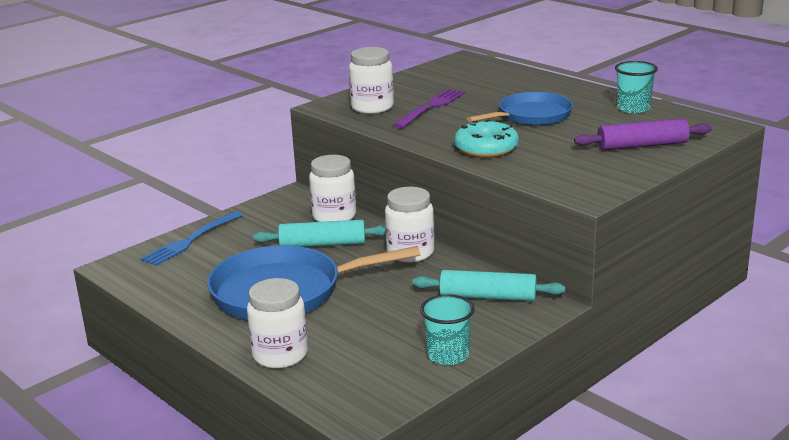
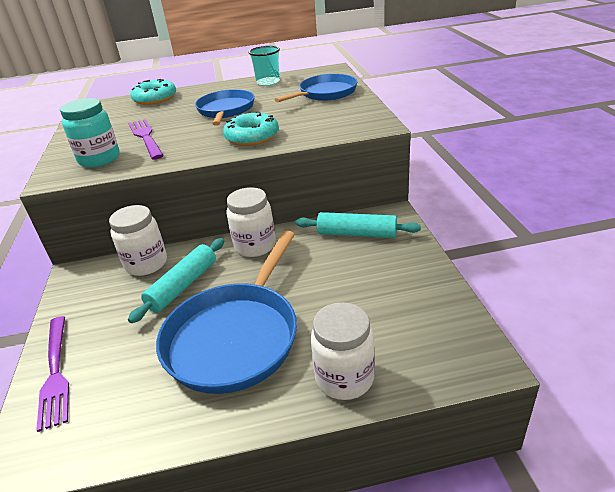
camera: 55 degrees left, 10 degrees up
blue fork [141,211,243,266] -> purple fork [36,316,69,432]
white jar [349,47,394,114] -> turquoise jar [60,98,120,167]
turquoise rolling pin [412,270,565,301] -> turquoise rolling pin turned 60 degrees clockwise [295,212,421,238]
turquoise cup [420,294,475,365] -> none
purple rolling pin [574,118,712,151] -> blue pan [275,74,357,102]
none -> turquoise donut [130,79,176,105]

